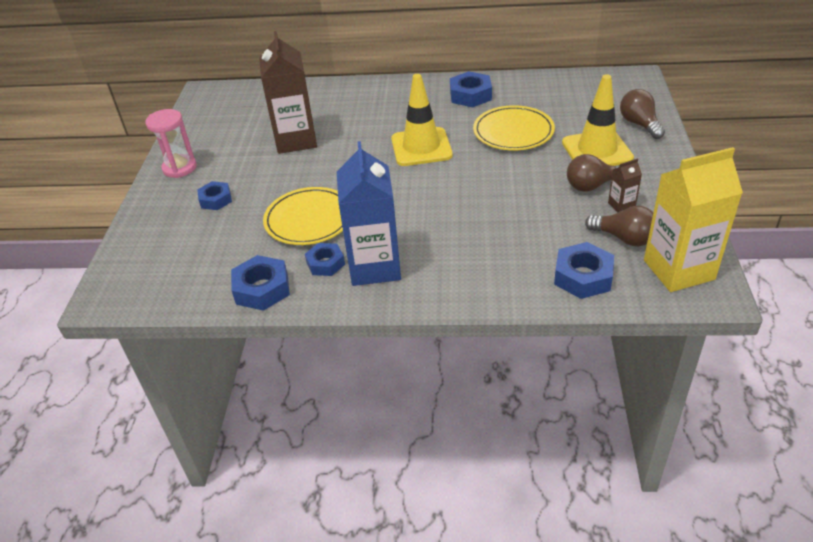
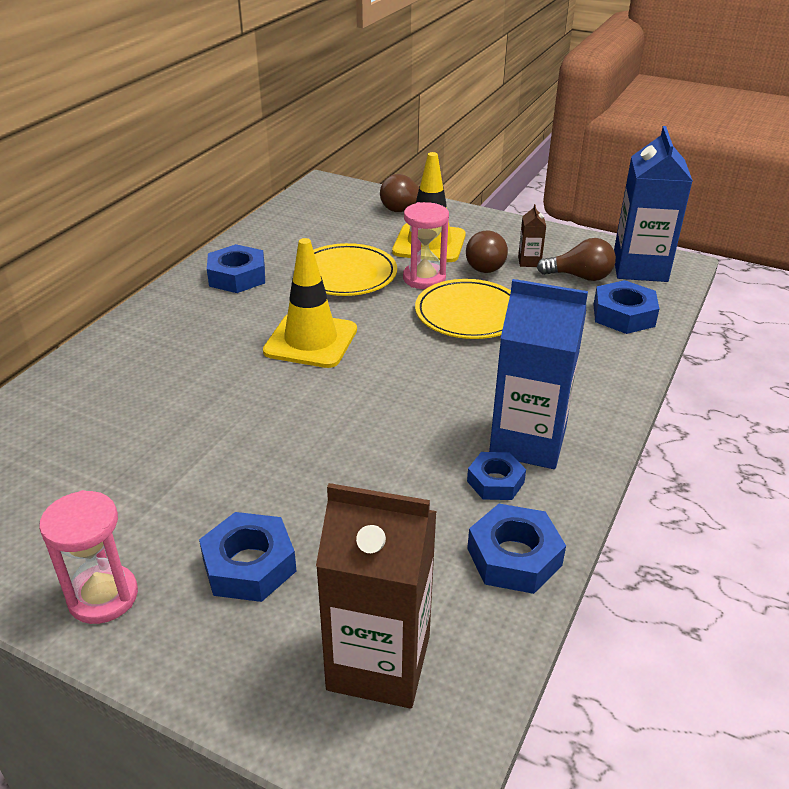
camera: 70 degrees left, 5 degrees down
blue nut [197,181,232,210] -> blue nut [199,512,296,602], size x1.51
brown carton [259,31,317,154] -> brown carton moved to [316,483,437,708]
yellow plate [263,187,343,245] -> yellow plate moved to [415,279,511,339]
brown light bulb [585,206,654,247] -> brown light bulb turned 45 degrees clockwise [537,238,616,281]
yellow carton [644,147,743,292] -> blue carton [614,126,693,282]
none -> pink hourglass [403,202,449,289]

